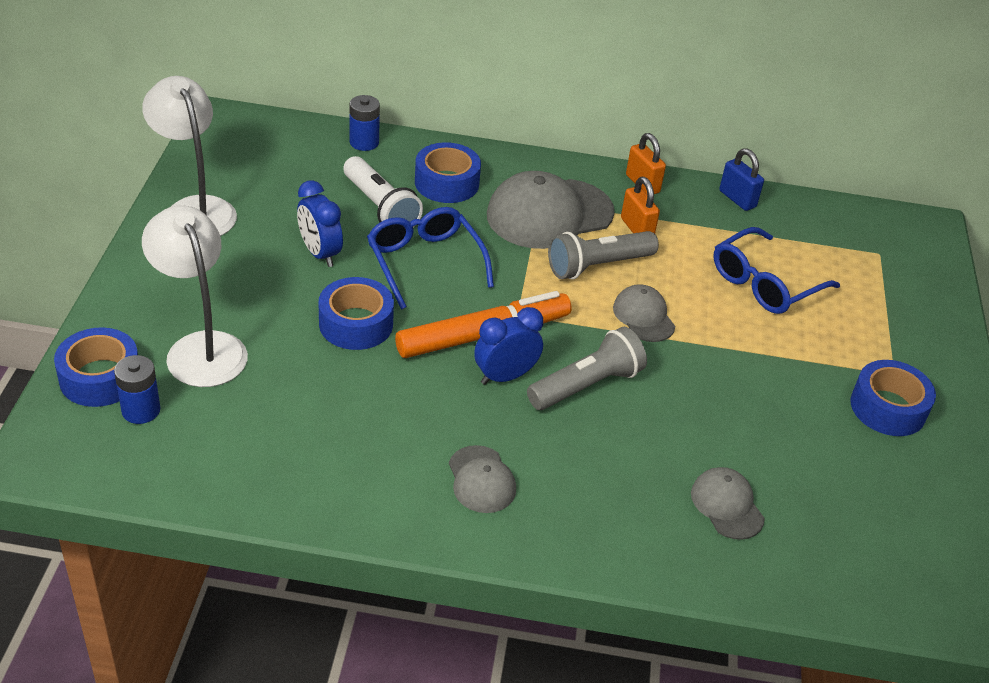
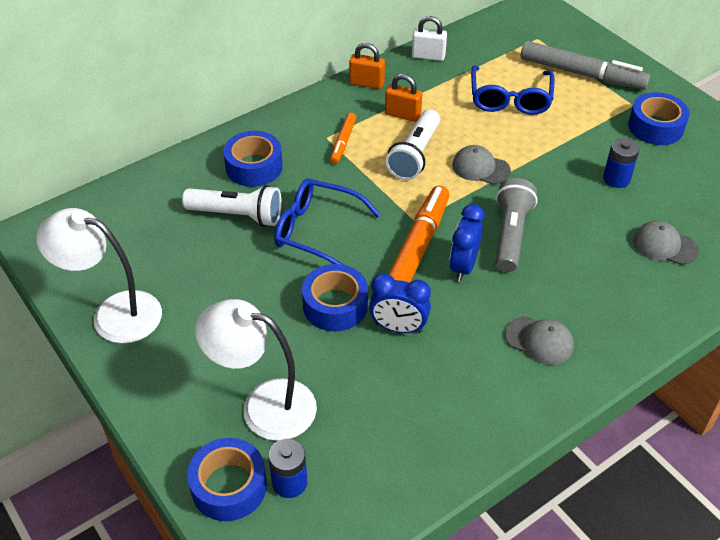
camera: 40 degrees left, 5 degrees up
blue clock [297,180,343,267] -> blue clock moved to [369,273,431,333]
blue battery [350,95,380,151] -> blue battery moved to [603,138,640,188]
grey cap [487,171,615,249] -> orange marker [330,113,356,164]
grey flashlight [548,231,659,280] -> white flashlight [386,109,440,180]
blue padlock [719,148,764,211] -> white padlock [412,16,447,61]
none -> grey marker [521,41,650,90]

